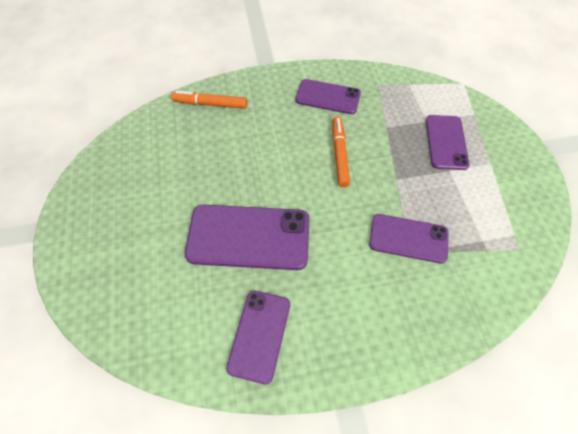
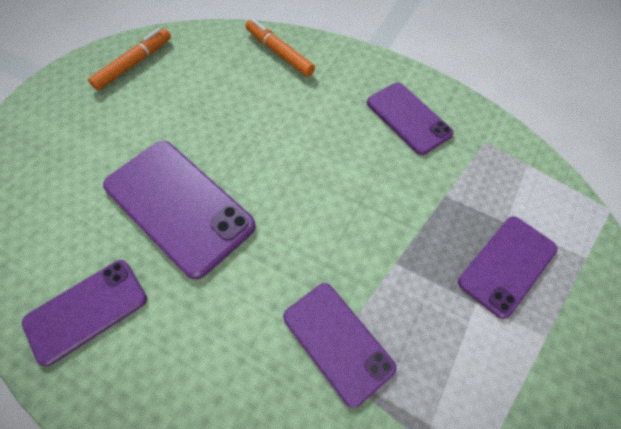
camera: 40 degrees right, 0 degrees up
orange marker [332,117,350,187] -> orange marker moved to [88,28,171,91]

